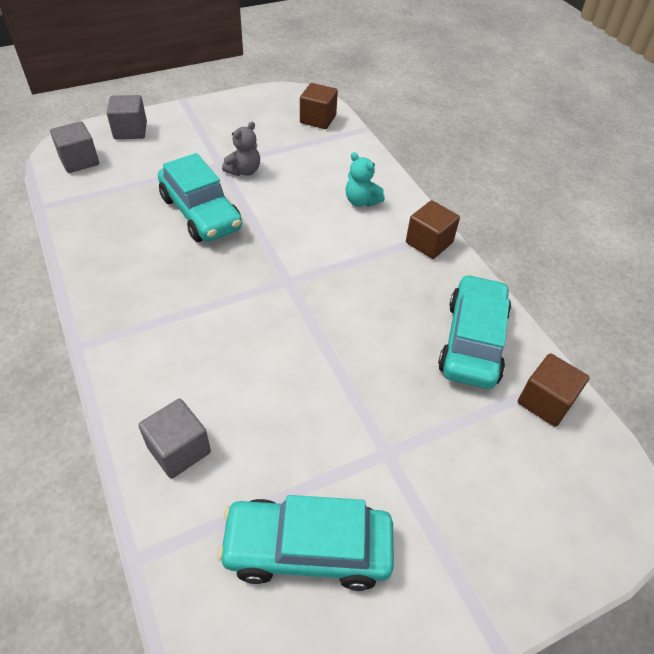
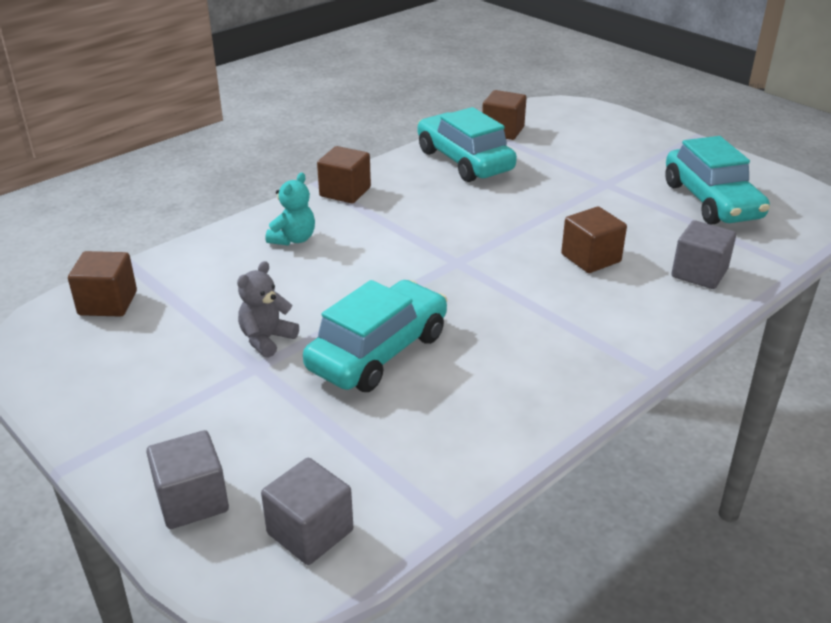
camera: 105 degrees left, 15 degrees down
grey teddy bear [222,122,260,176] -> grey teddy bear turned 75 degrees counterclockwise [237,261,299,358]
turquoise car [438,274,511,389] -> turquoise car turned 60 degrees clockwise [418,107,517,182]
none -> brown cube [561,206,627,273]

